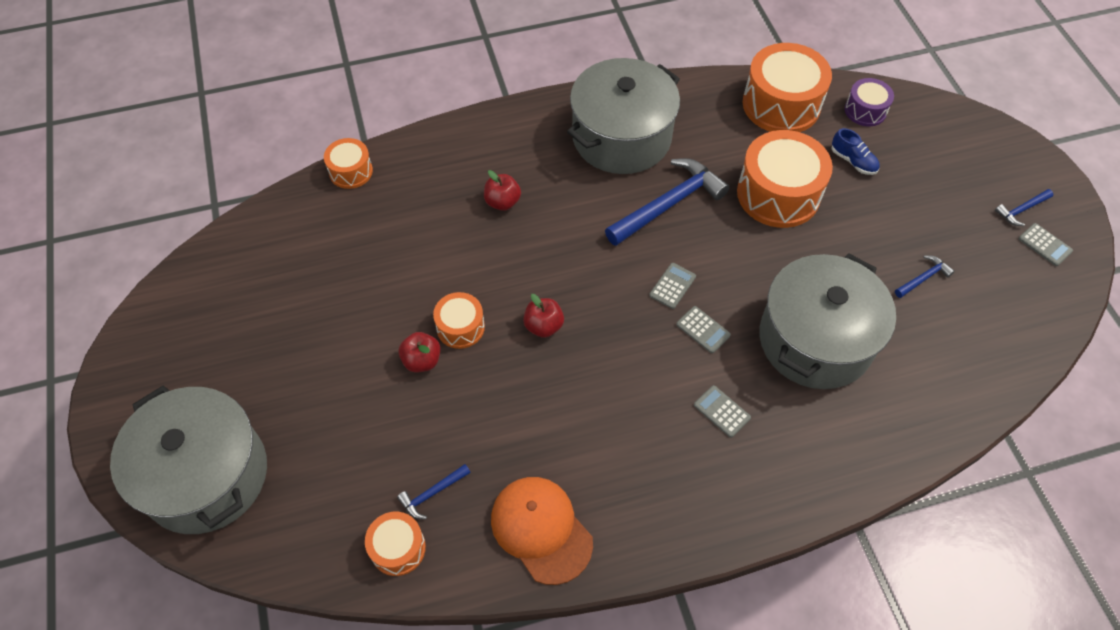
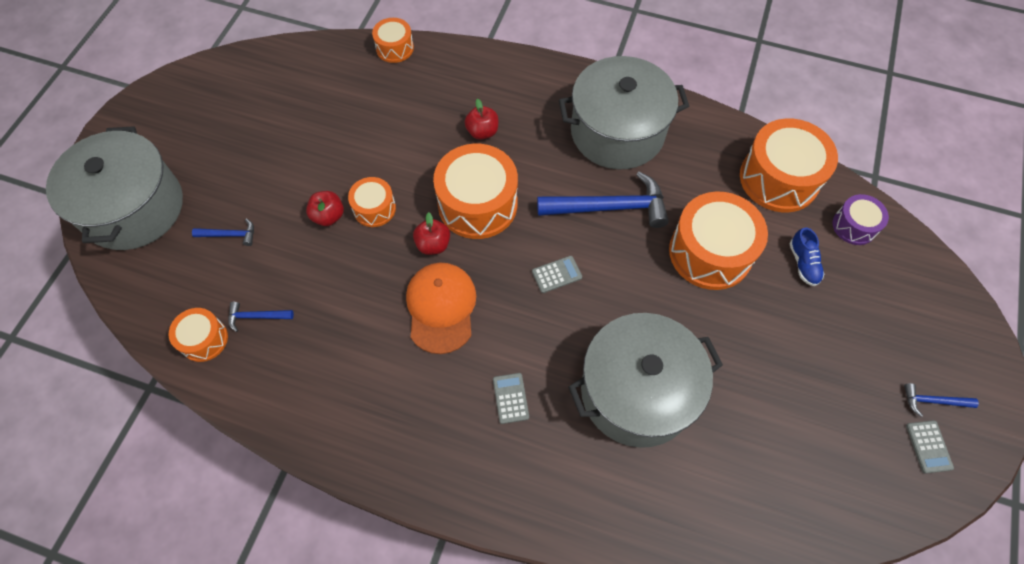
camera: 35 degrees right, 5 degrees up
orange cap [491,477,593,585] -> orange cap moved to [406,263,476,354]
grey calculator [676,306,731,353] -> none
blue hammer [895,255,954,298] -> blue hammer moved to [192,219,254,246]
none -> orange drum [433,144,518,239]

